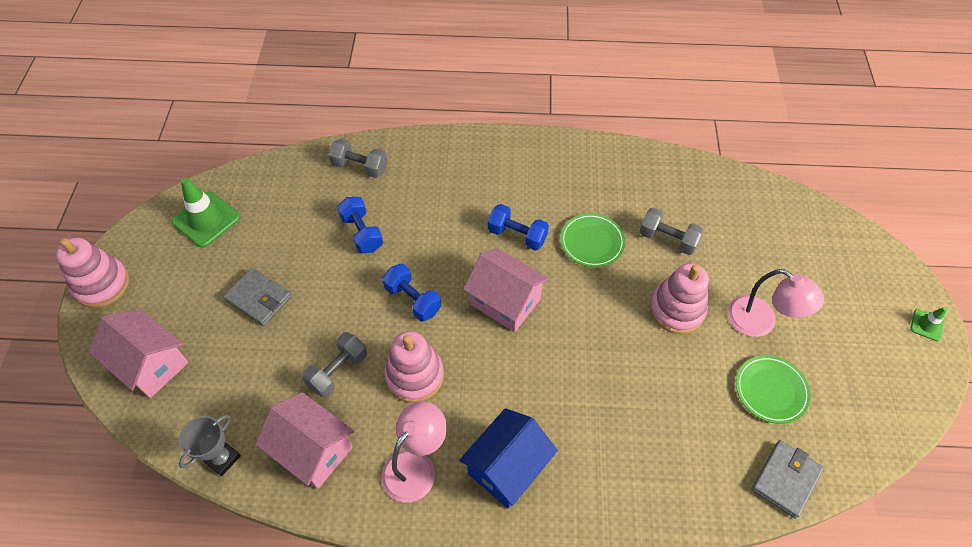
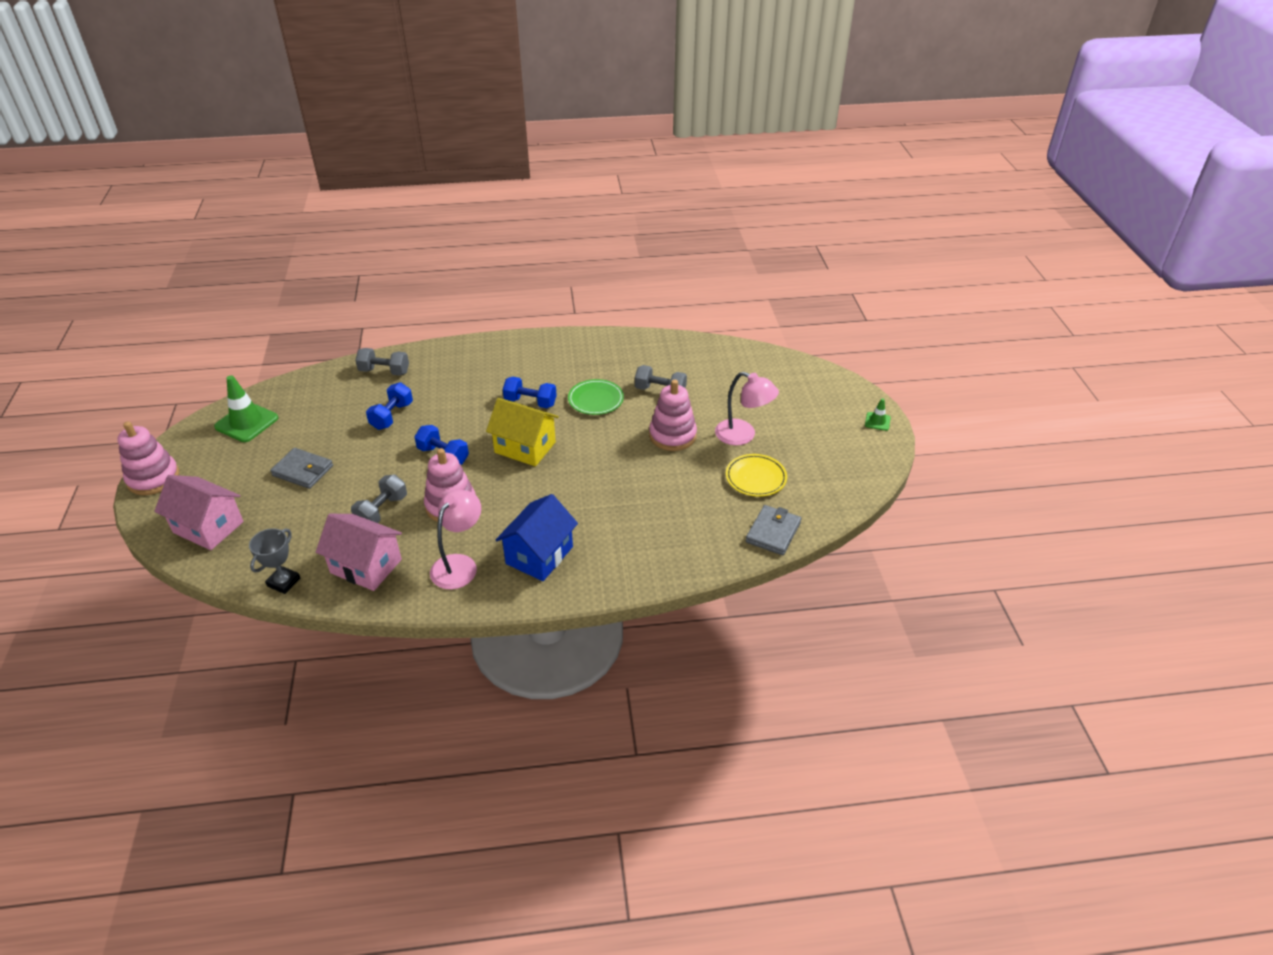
camera: 10 degrees left, 15 degrees down
blue dumbbell [337,197,383,253] -> blue dumbbell turned 60 degrees clockwise [366,382,413,430]
pink house [463,248,549,332] -> yellow house [486,398,559,466]
green plate [736,355,811,424] -> yellow plate [726,454,787,497]

